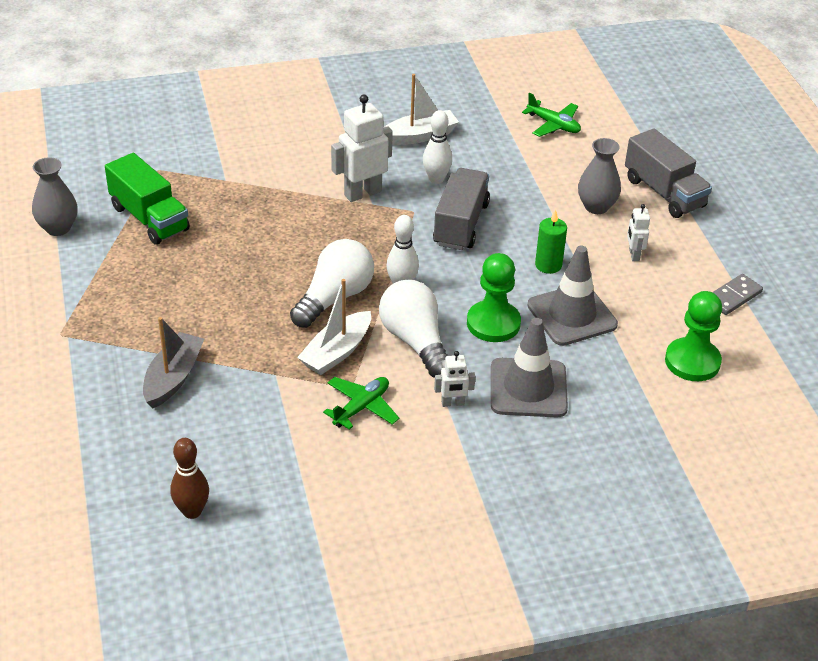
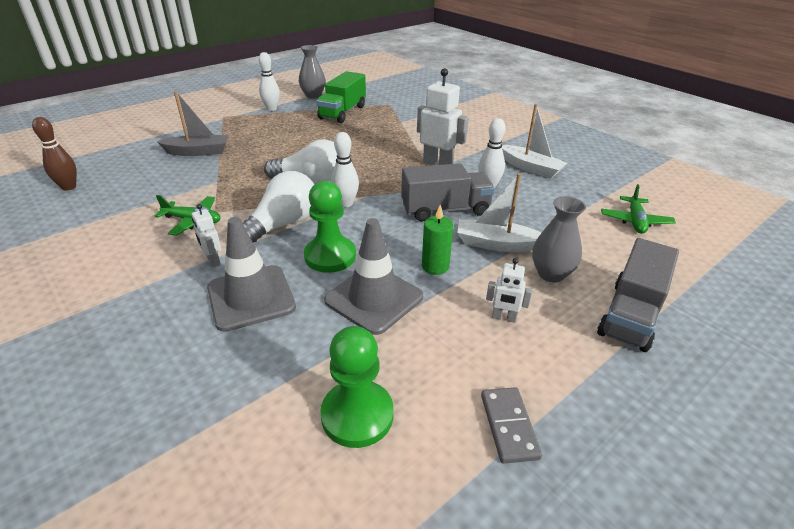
camera: 65 degrees right, 5 degrees down
white boat [297,279,371,375] -> white boat moved to [457,173,541,252]
white robot [627,204,650,261] -> white robot turned 135 degrees counterclockwise [486,258,532,323]
grey domino [712,274,763,315] -> grey domino turned 60 degrees clockwise [481,387,542,464]
none -> white bowling pin [259,52,280,111]

